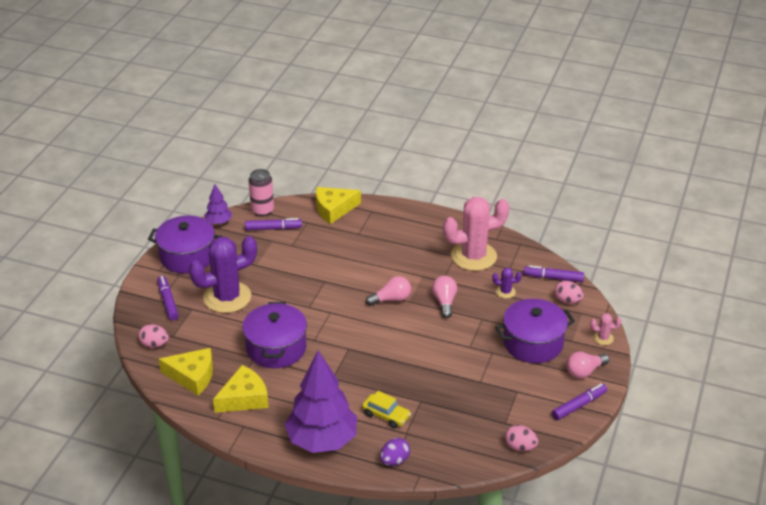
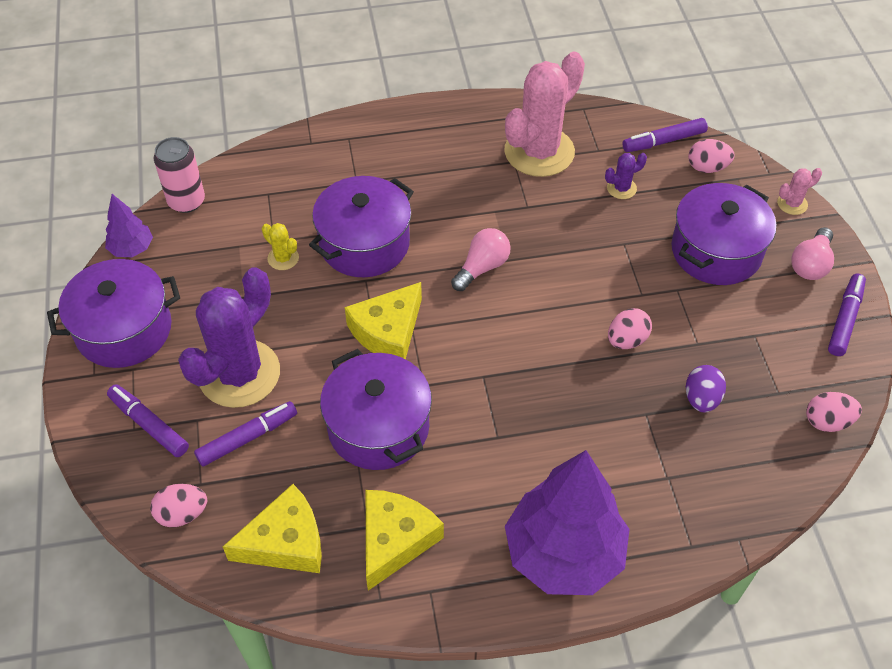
camera: 30 degrees left, 15 degrees up
purple marker [245,218,302,231] -> purple marker moved to [194,401,297,467]
yellow cheese [316,187,361,224] -> yellow cheese moved to [345,282,422,359]
yellow car [362,391,411,428] -> none
purple egg [380,438,410,466] -> purple egg moved to [686,365,726,412]
pink light bulb [432,276,457,318] -> none
none -> yellow cactus [262,223,299,270]
none -> purple pot [309,176,414,277]
none -> pink egg [608,308,652,349]

